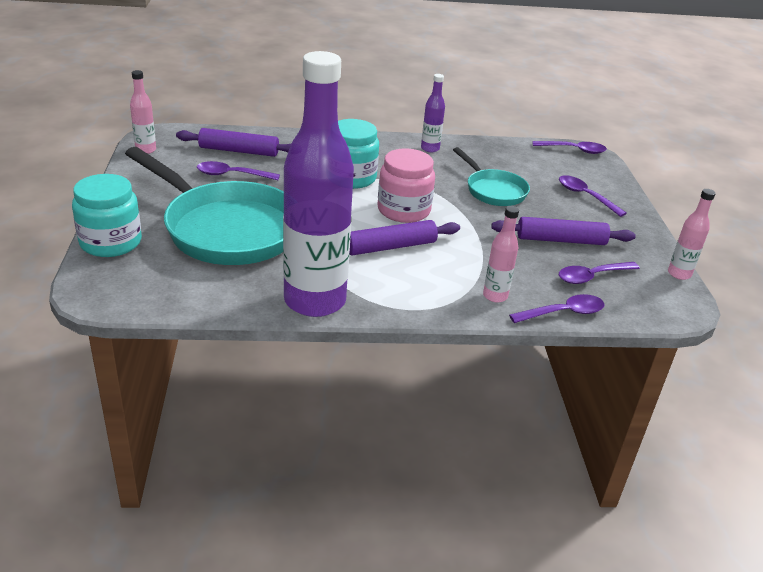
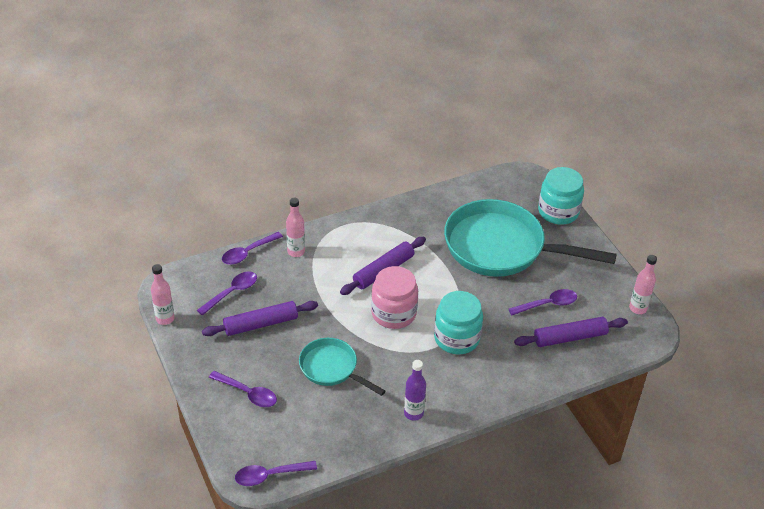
camera: 160 degrees right, 10 degrees up
purple bottle [283,51,354,317] -> none

